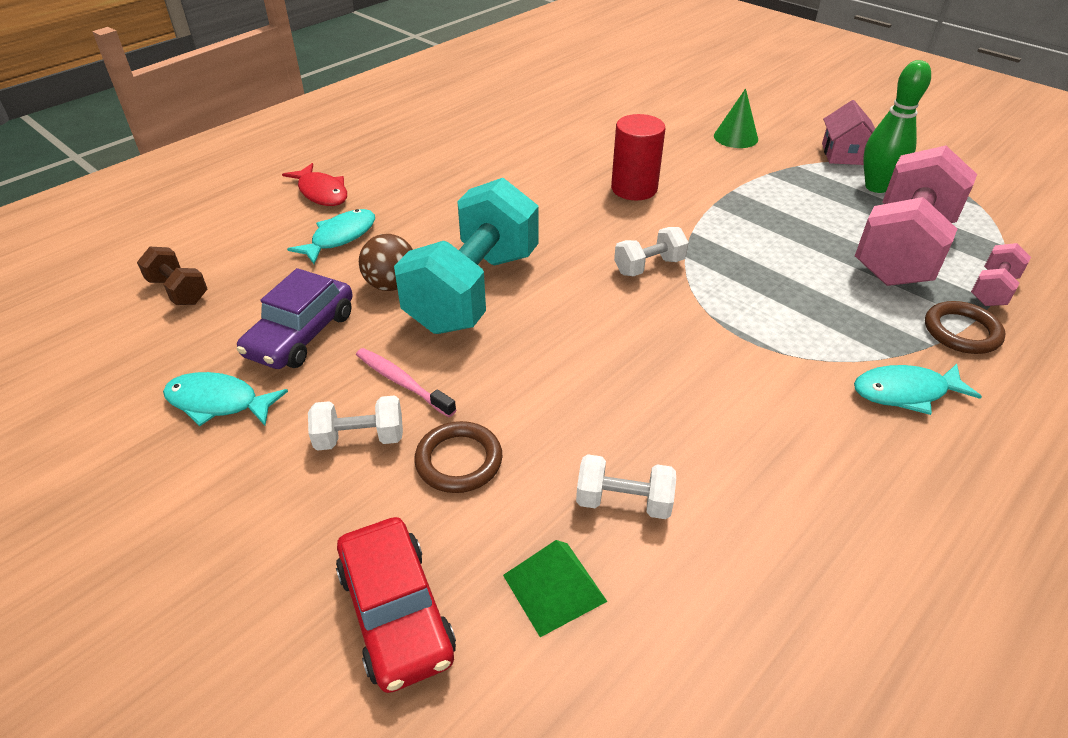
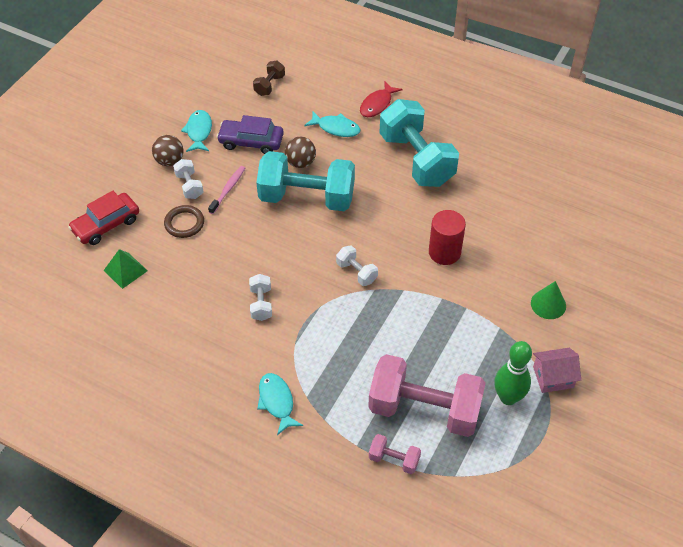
camera: 75 degrees right, 10 degrees up
white dumbbell [576,454,676,519] -> white dumbbell moved to [249,274,272,321]
brown ring [925,301,1006,354] -> none
none -> brown ball [152,135,184,166]
none -> turquoise dumbbell [380,99,459,187]

